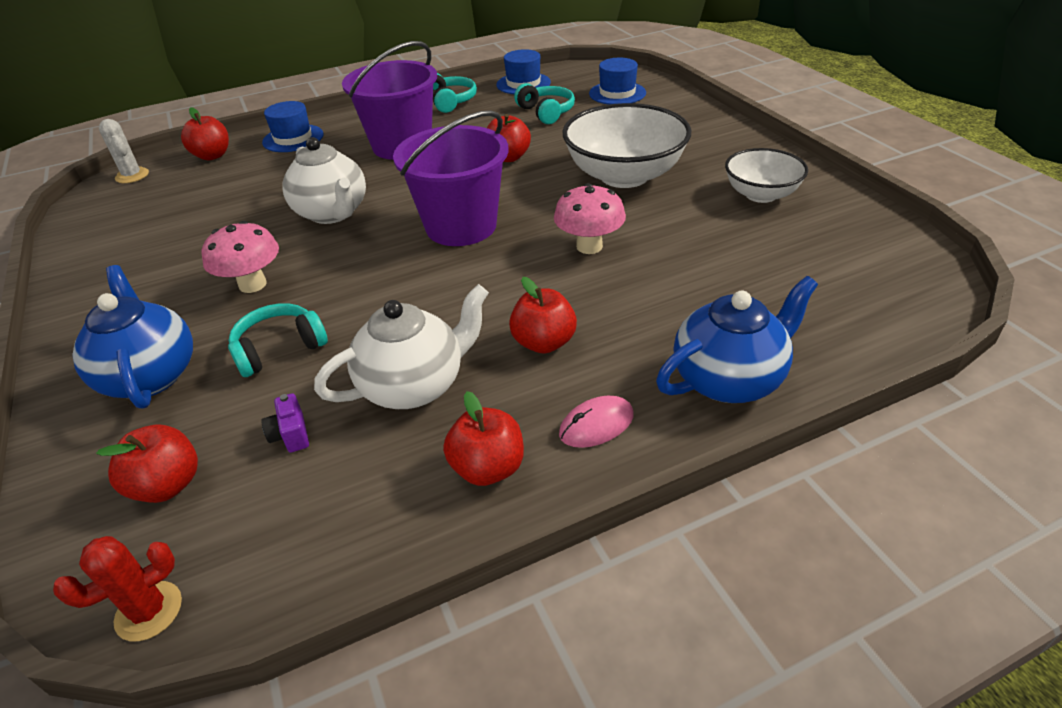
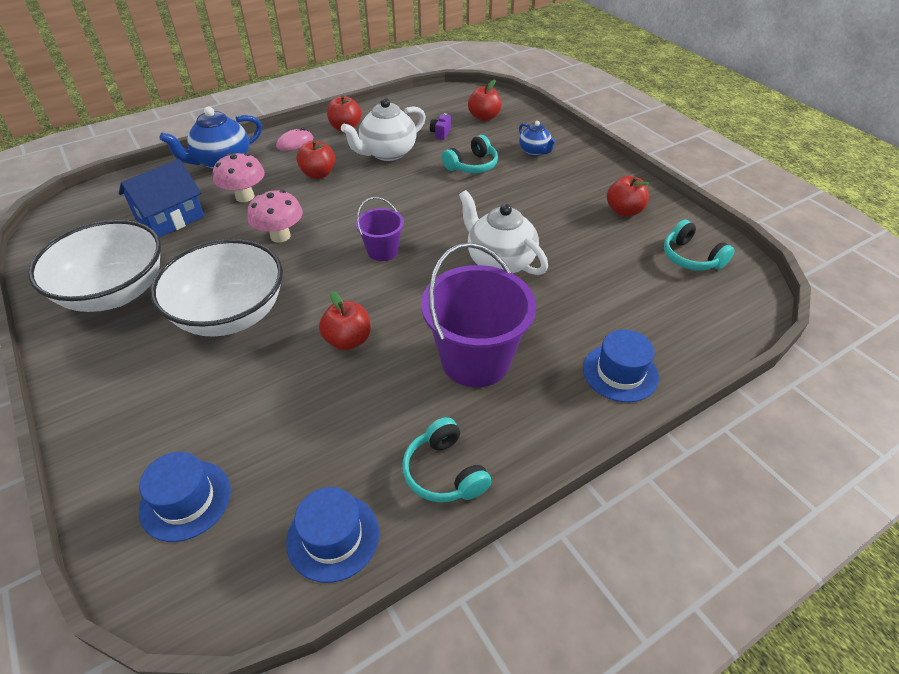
camera: 170 degrees right, 5 degrees up
red cactus [53,536,182,641] -> none
blue teapot [72,265,193,409] -> blue teapot [519,121,556,156], size x0.57
white cactus [99,119,149,183] -> none
red apple [181,107,229,160] -> red apple moved to [607,176,649,217]
pink mushroom [202,221,279,293] -> pink mushroom moved to [213,153,265,202]
purple camera [261,393,309,453] -> purple camera turned 135 degrees counterclockwise [430,113,451,140]
purple bucket [393,111,508,246] -> purple bucket [356,197,404,261], size x0.53
turquoise headphones [514,83,575,124] -> turquoise headphones moved to [664,220,735,270]
white bowl [725,148,808,203] -> white bowl [28,220,161,312], size x1.67
none -> blue house [119,159,204,238]

